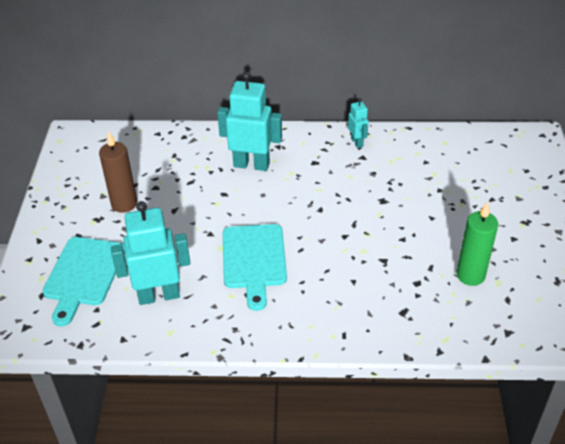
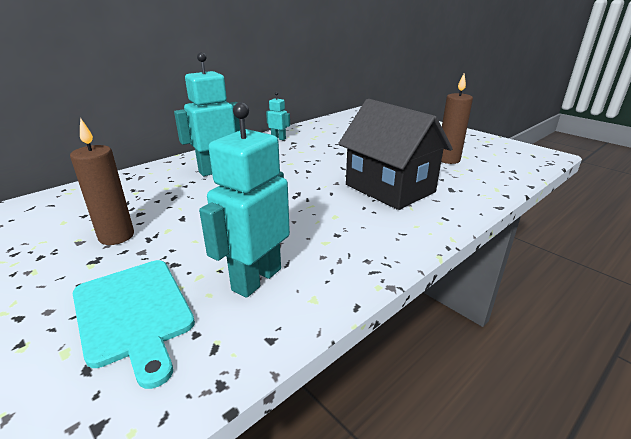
camera: 45 degrees left, 15 degrees down
turquoise cutting board [223,224,287,311] -> none
green candle [457,202,498,286] -> brown candle [441,74,473,164]
none -> black house [338,99,453,210]

